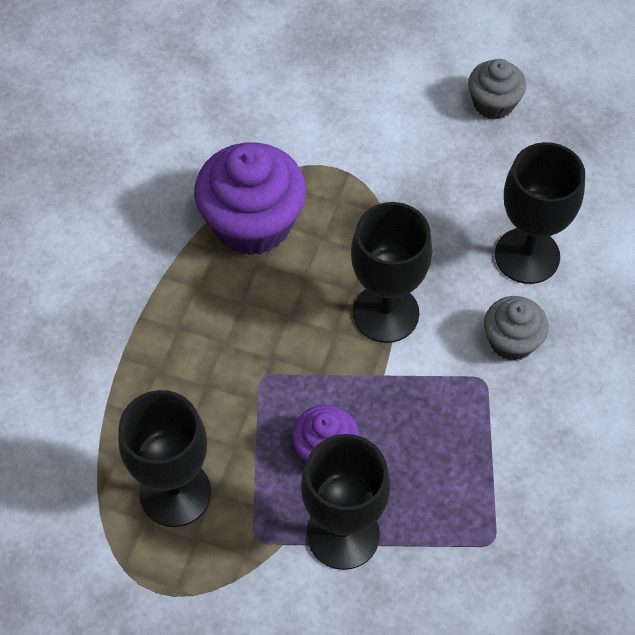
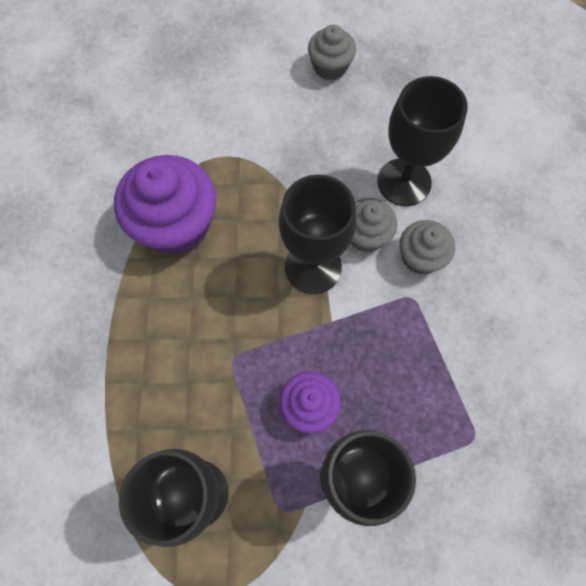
camera: 20 degrees left, 10 degrees up
none -> grey cupcake [350,198,397,252]

